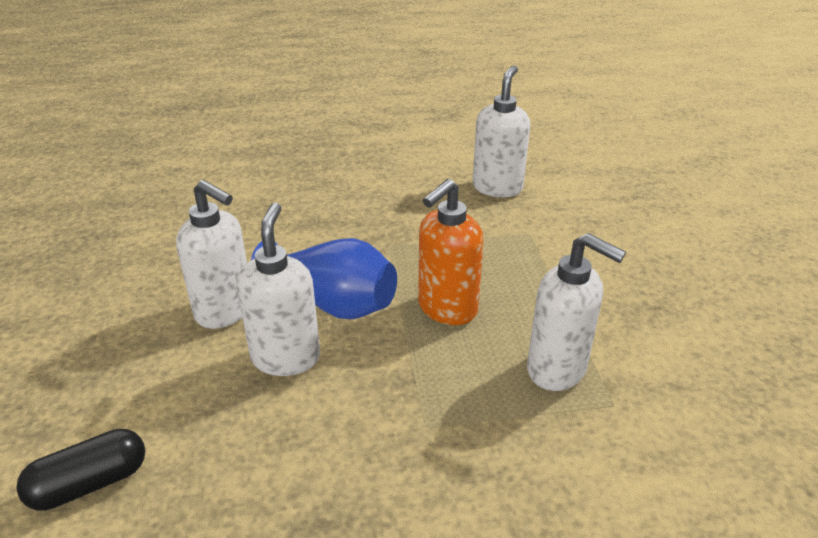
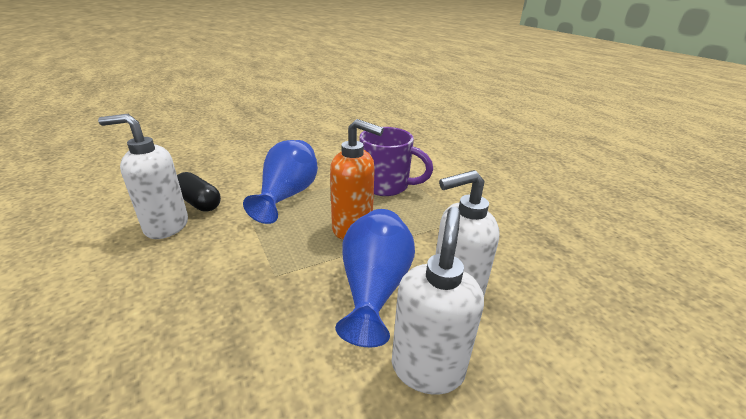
camera: 110 degrees left, 5 degrees down
black capsule [16,429,145,511] -> black capsule moved to [177,172,221,212]
white soap dispenser [527,233,626,391] -> purple mug [360,127,433,196]
none -> blue vase [243,140,318,224]

